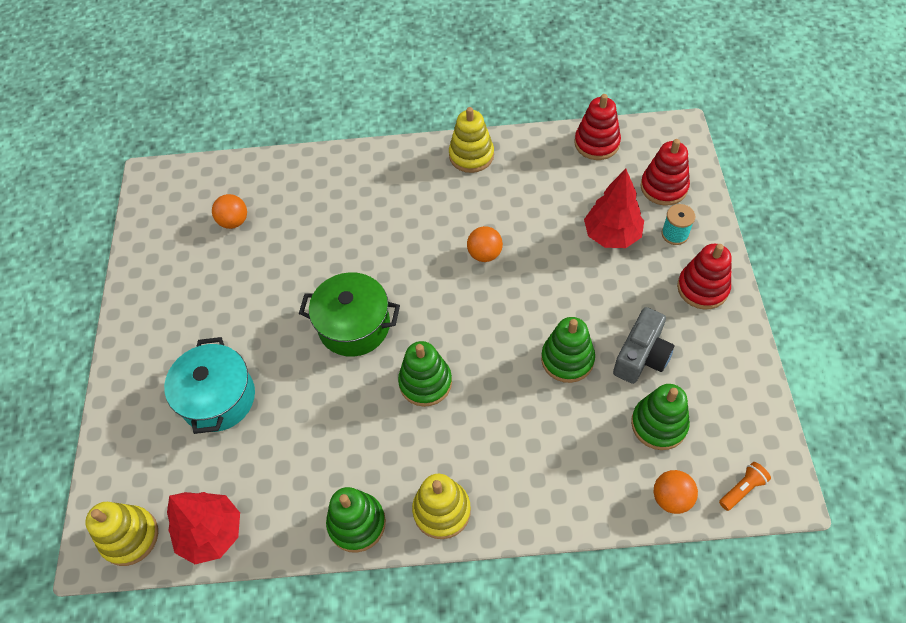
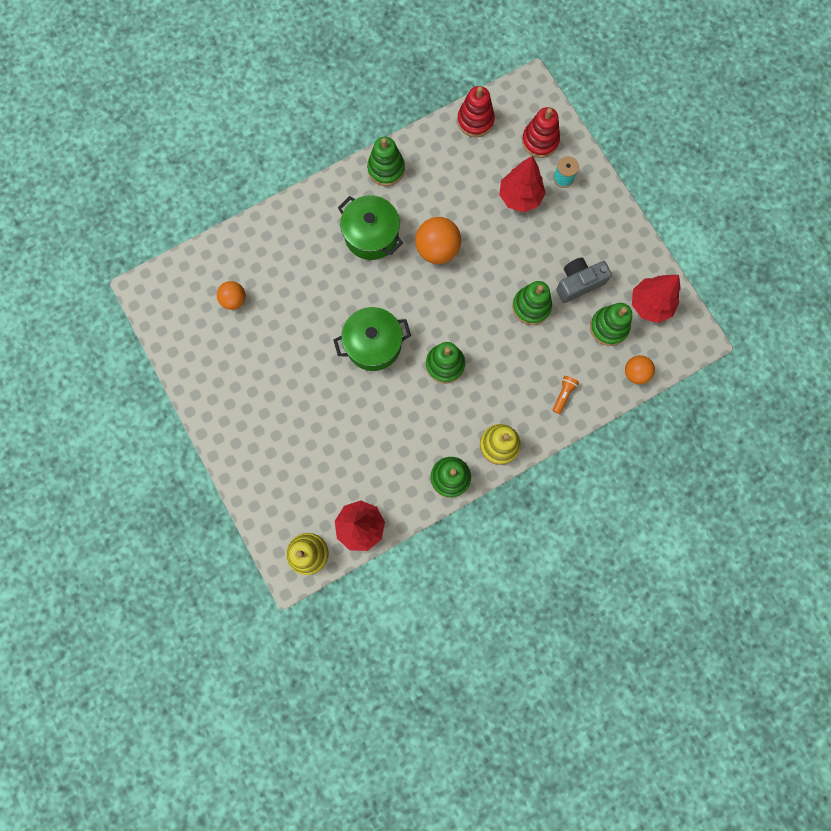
camera: 30 degrees left, 20 degrees up
turquoise pot [164,337,255,434] -> none
yellow stacking toy [449,107,494,173] -> green stacking toy [367,137,405,186]
orange ball [467,226,503,262] -> orange ball [415,217,461,264], size x1.63
grey camera [613,307,674,384] -> grey camera turned 120 degrees counterclockwise [556,258,612,303]
red stacking toy [677,244,732,309] -> none
orange flashlight [719,462,771,511] -> orange flashlight moved to [553,376,579,414]
none -> green pot [338,195,403,260]
none -> red tree [632,275,681,323]

